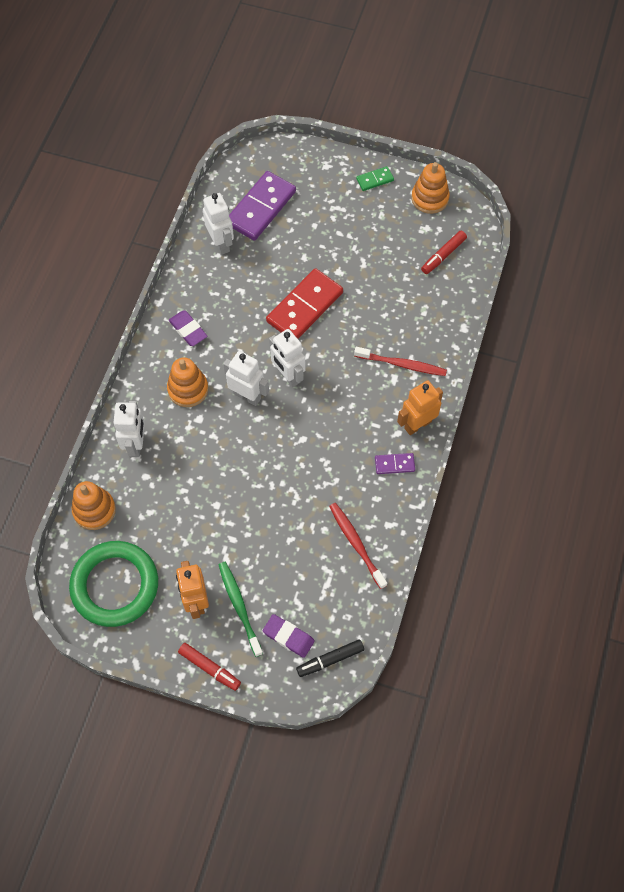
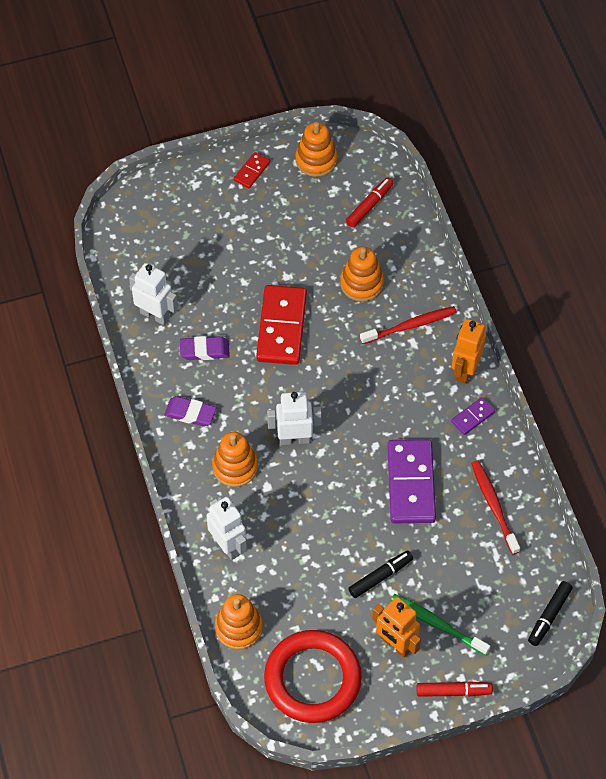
camera: 35 degrees left, 5 degrees down
green ring [69,541,158,627] -> red ring [264,630,362,723]
purple domino [229,171,296,241] -> purple domino moved to [387,439,436,523]
purple eraser [263,614,315,658] -> purple eraser moved to [180,336,230,360]
white robot [269,329,305,388] -> none
red toothbrush [329,503,387,589] -> red toothbrush turned 45 degrees clockwise [471,460,520,555]
green domino [356,166,394,191] -> red domino [234,152,270,188]
red marker [421,231,467,274] -> red marker turned 150 degrees counterclockwise [346,177,393,227]
none -> orange stacking toy [340,247,384,302]
none -> black marker [348,550,413,598]

